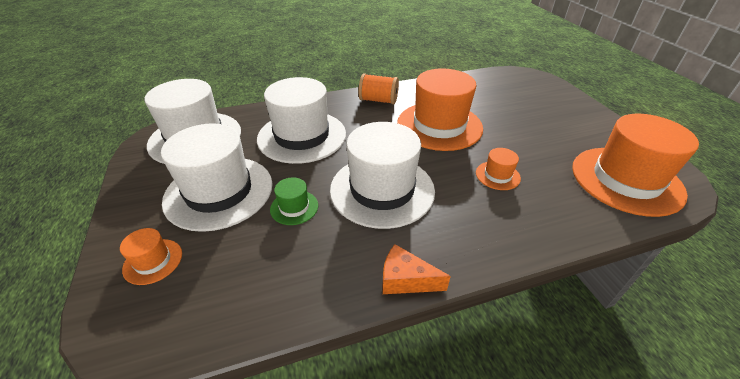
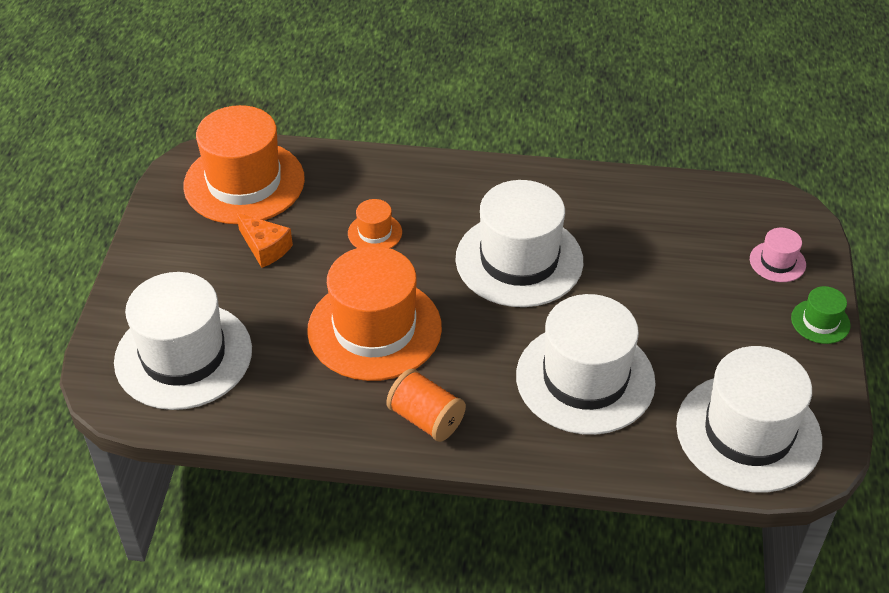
camera: 155 degrees left, 5 degrees up
orange hat [120,228,182,285] -> pink hat [750,228,806,282]
white hat [161,123,273,232] -> white hat moved to [114,272,252,410]
green hat [270,177,318,225] -> green hat moved to [791,286,851,344]
orange cheese [383,244,451,294] -> orange cheese moved to [236,213,293,268]

